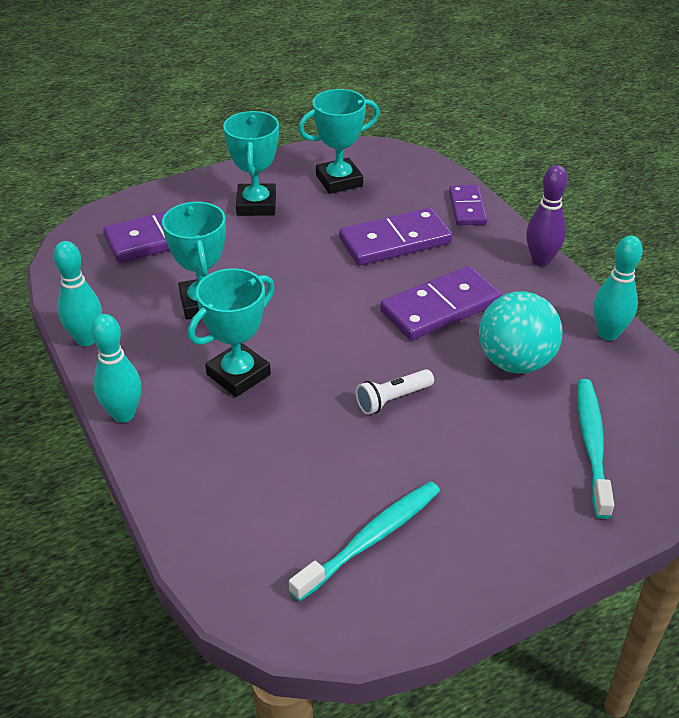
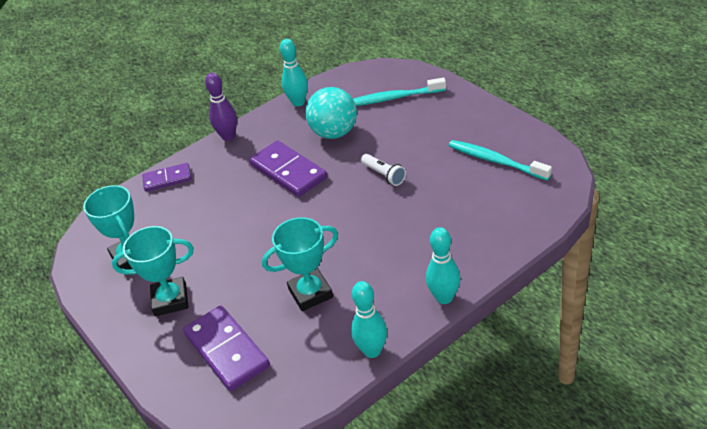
camera: 95 degrees left, 0 degrees up
turquoise trophy [188,268,275,397] -> none
purple domino [339,207,453,266] -> none

